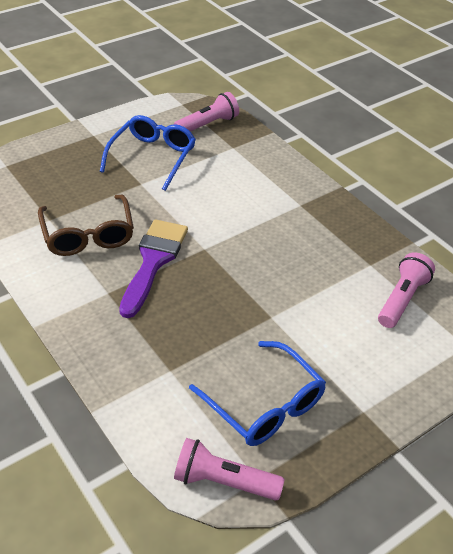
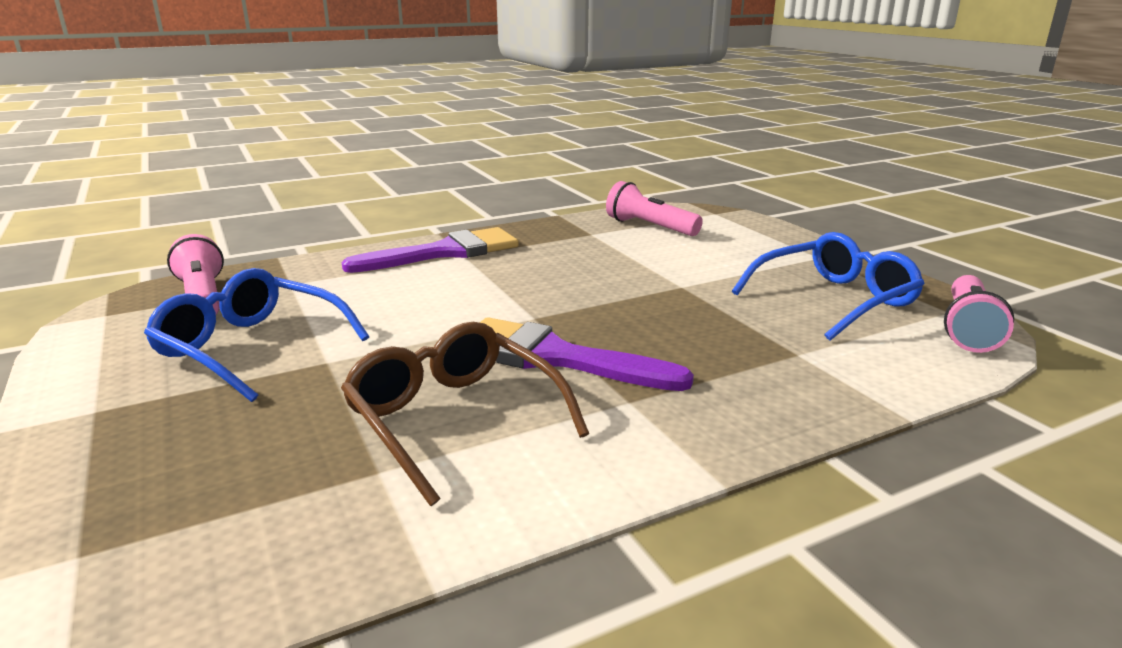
camera: 80 degrees left, 20 degrees down
brown glasses [38,194,134,256] -> brown glasses turned 120 degrees counterclockwise [341,322,589,506]
none -> purple brush [342,227,519,273]

